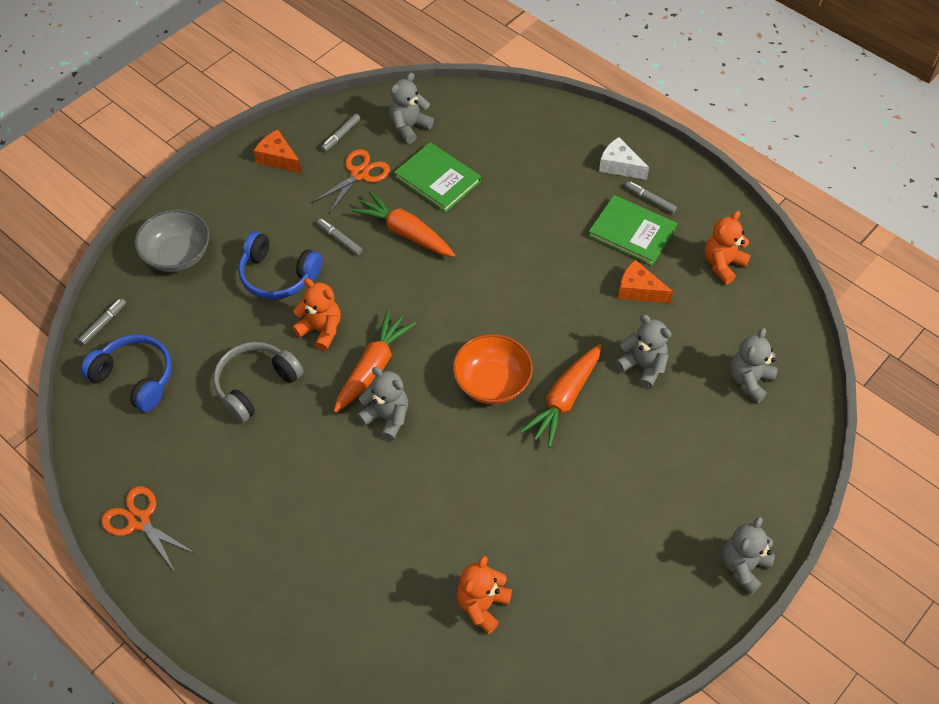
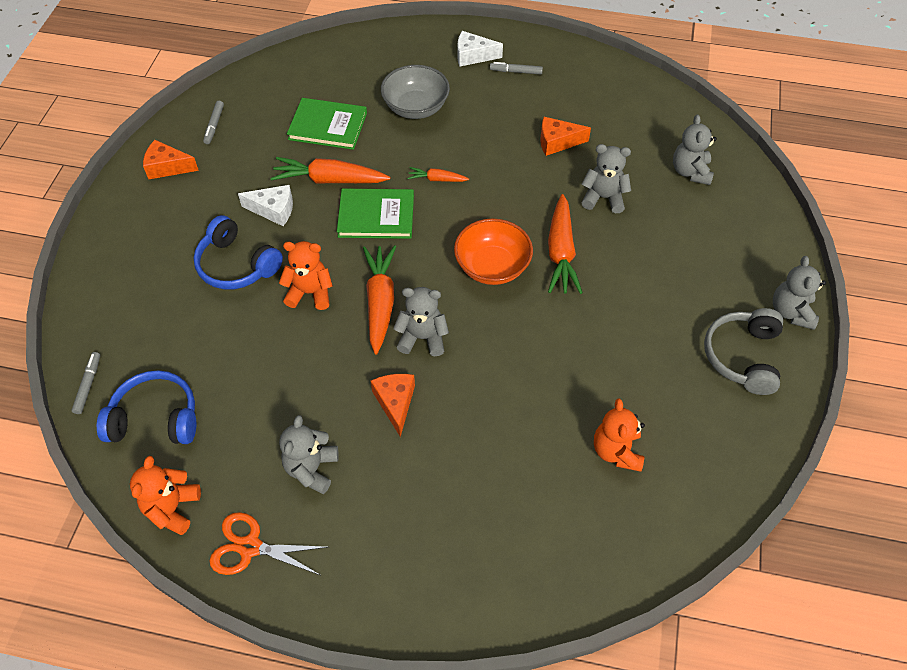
camera: 30 degrees left, 0 degrees up
grey bowl [134,209,210,272] -> grey bowl moved to [381,65,450,119]
grey headphones [213,342,303,423] -> grey headphones moved to [704,308,783,395]
blue headphones [238,231,322,299] -> blue headphones turned 45 degrees clockwise [194,215,283,289]
orange scissors [312,149,390,214] -> none
grey marker [317,218,363,255] -> white cheese [238,185,293,226]
grey teddy bear [389,73,434,144] -> grey teddy bear moved to [279,415,338,494]
green book [588,195,677,266] -> green book moved to [337,188,414,239]
orange teddy bear [705,211,751,284] -> orange teddy bear moved to [130,456,201,535]
none -> orange cheese [371,374,415,437]
none -> orange carrot [407,167,469,182]

